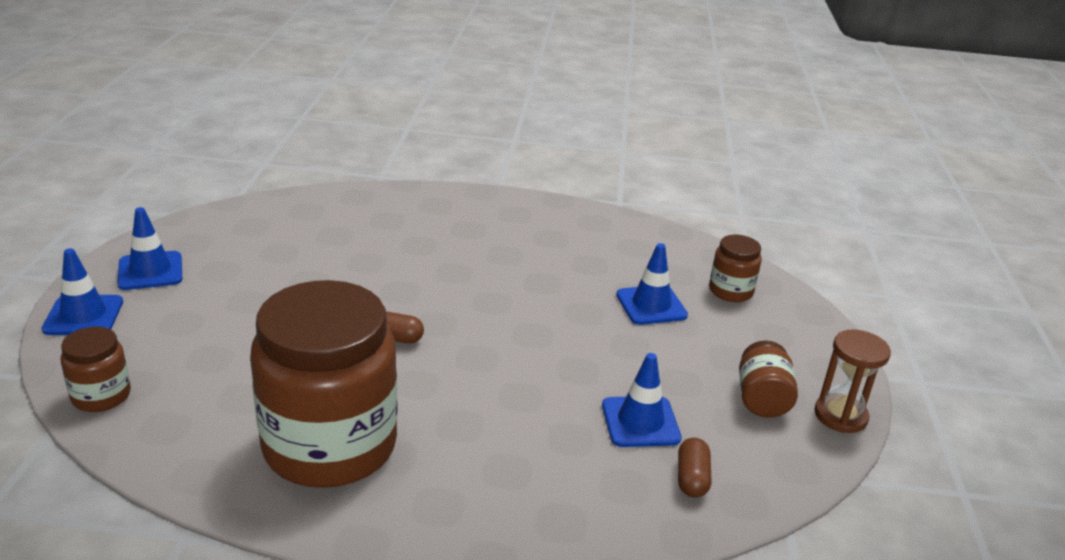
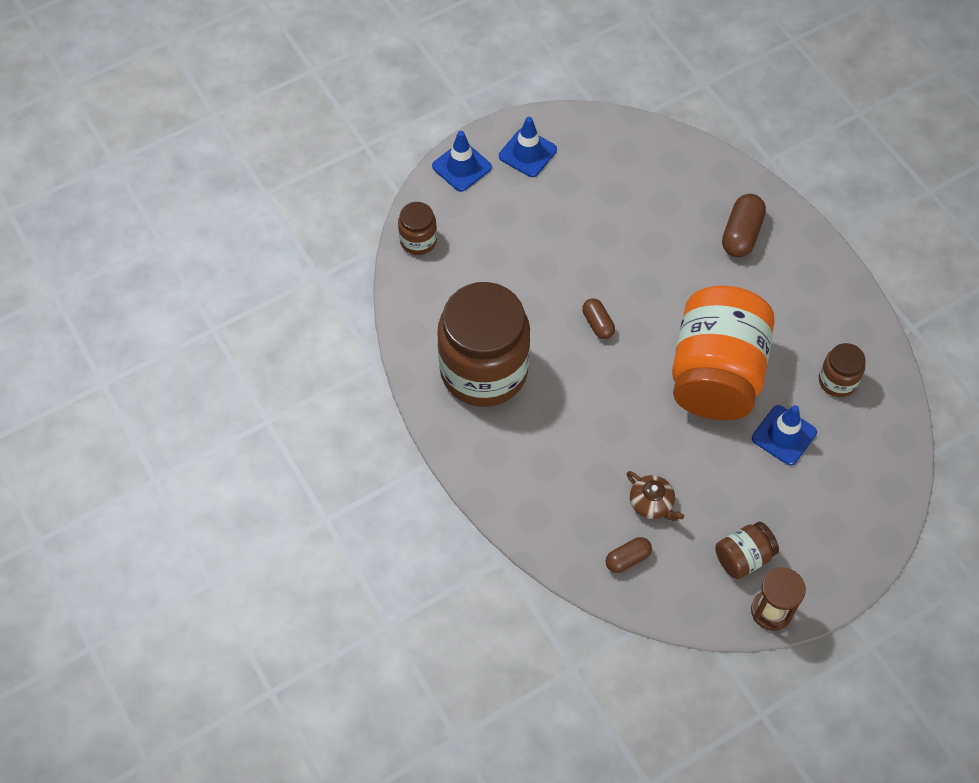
camera: 55 degrees right, 30 degrees up
blue traffic cone [602,353,681,447] -> brown teapot [627,471,684,521]
brown jar [709,235,762,302] -> brown jar moved to [819,343,866,397]
none -> orange jar [672,286,775,420]
none -> brown capsule [722,194,766,257]

